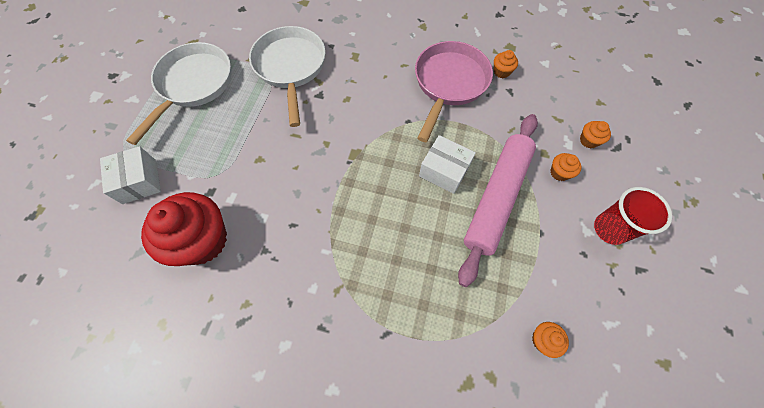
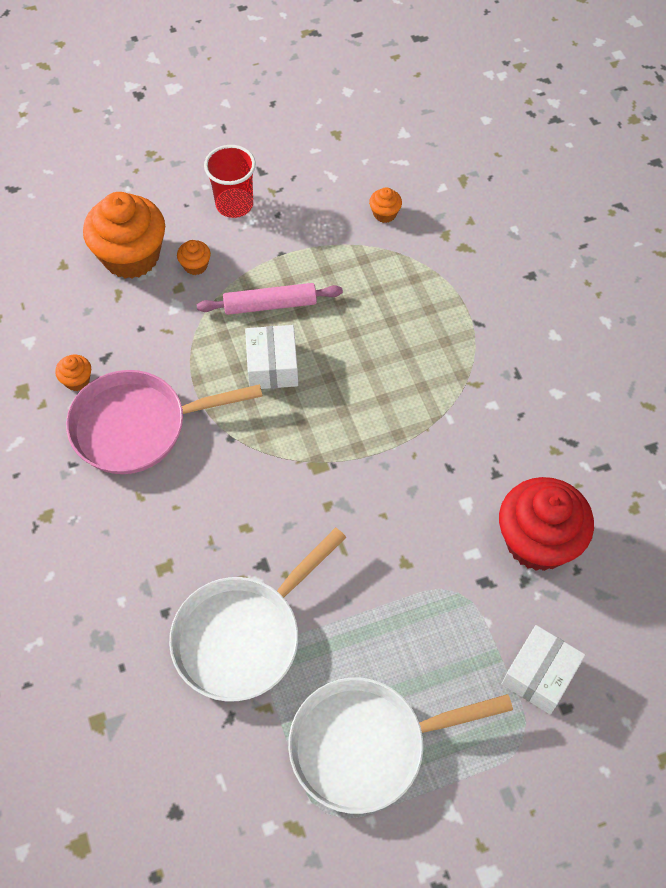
camera: 125 degrees left, 5 degrees down
pink rolling pin [458,114,538,287] -> pink rolling pin [197,283,343,315], size x0.60
orange cupcake [580,121,611,148] -> orange cupcake [83,192,165,279], size x2.39

